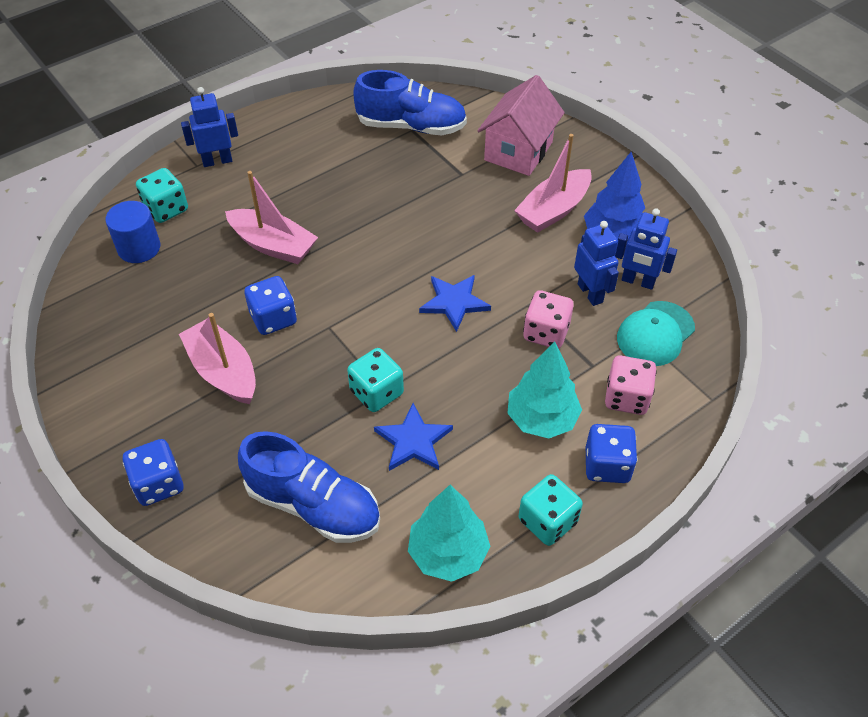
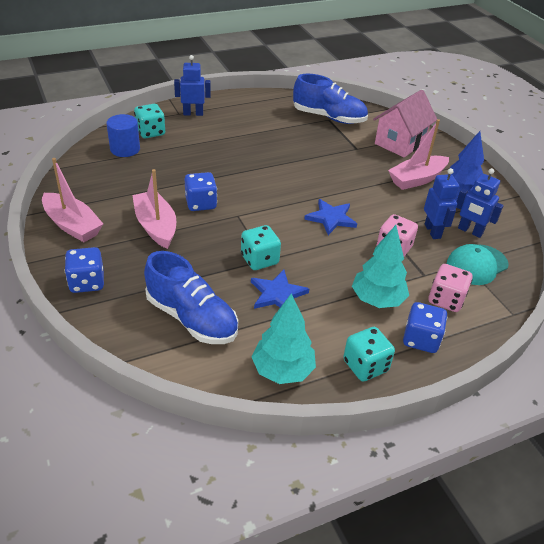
camera: 10 degrees right, 10 degrees down
pink boat [225,171,318,264] -> pink boat moved to [42,158,103,242]

